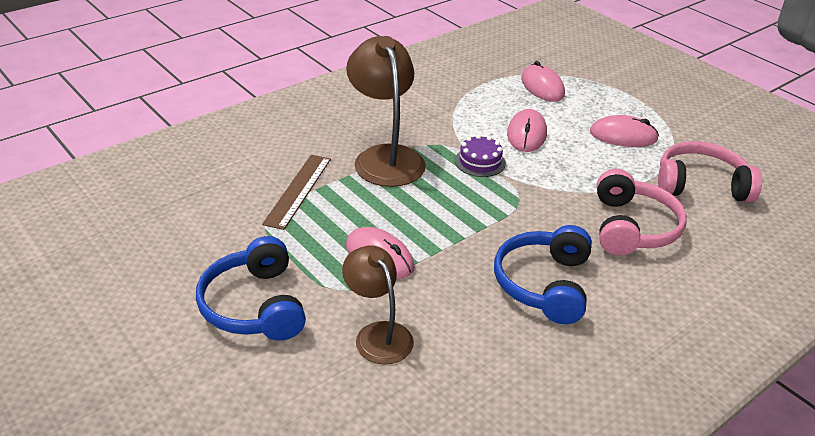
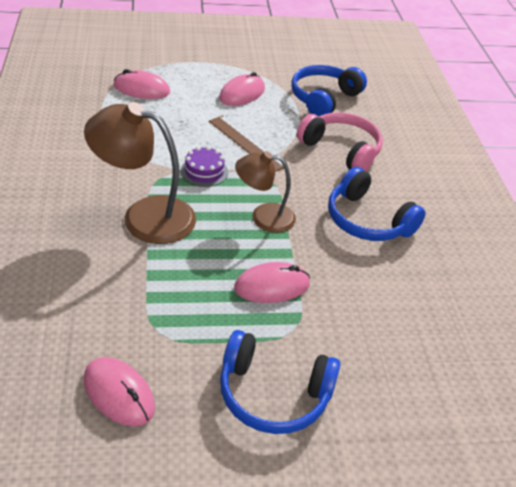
camera: 60 degrees left, 5 degrees up
brown ruler [262,155,331,230] -> brown ruler moved to [209,115,288,172]
brown lamp [342,245,414,365] -> brown lamp moved to [235,151,296,233]
pink mouse [507,109,547,152] -> pink mouse moved to [84,357,155,427]
pink headphones [658,141,762,202] -> blue headphones [291,65,367,117]

